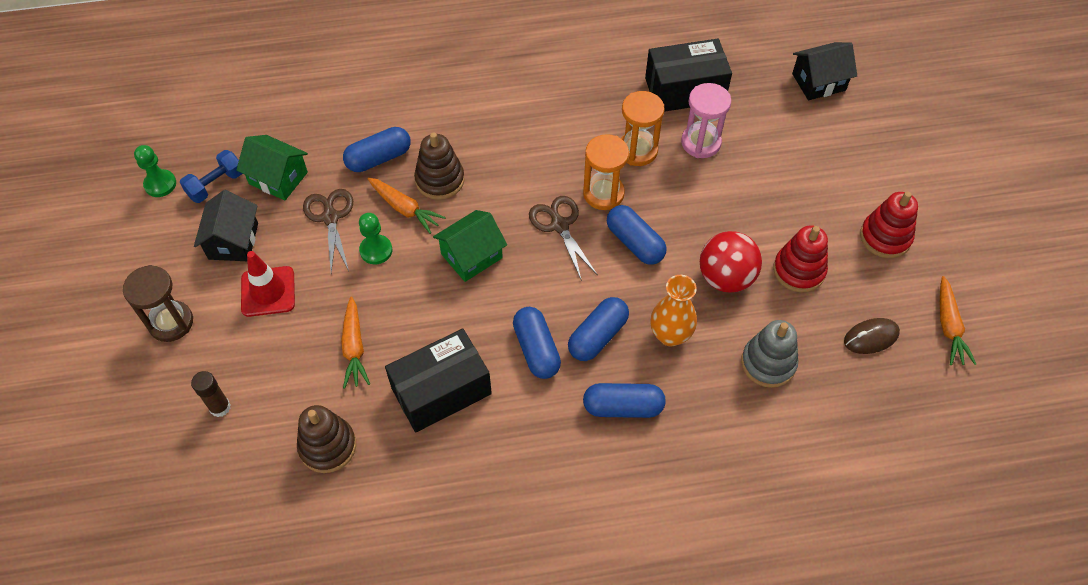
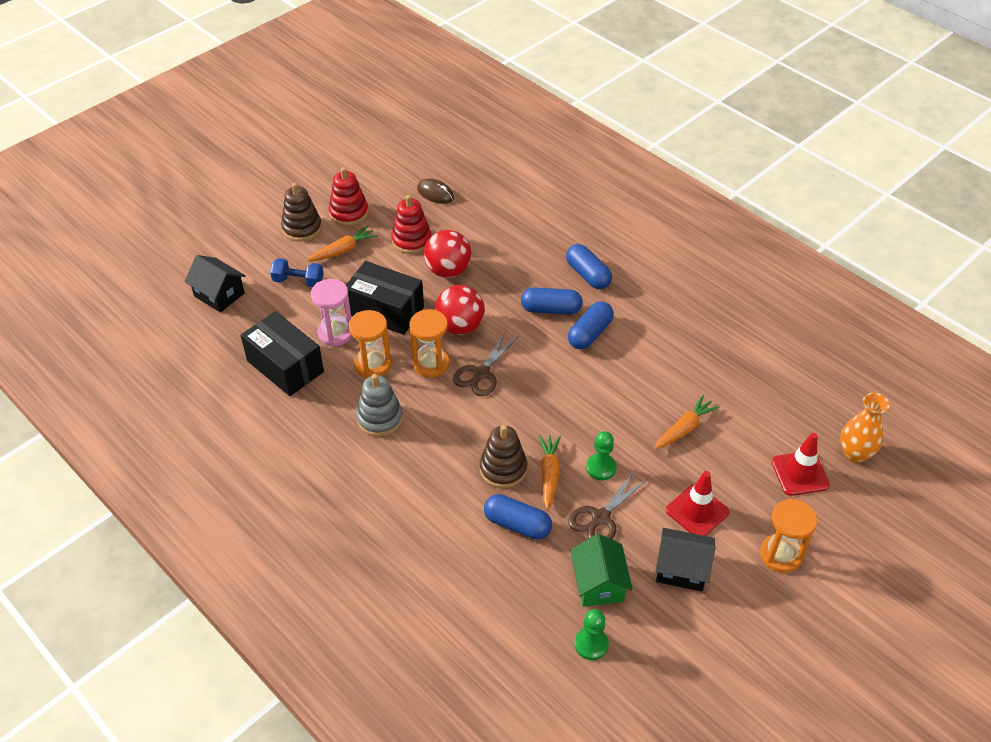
camera: 125 degrees left, 10 degrees down
brown hourglass [123,265,193,342] -> orange hourglass [760,499,817,573]
green pawn [134,145,176,197] -> green pawn moved to [575,609,609,660]
blue dumbbell [180,150,243,203] -> blue dumbbell moved to [270,258,323,287]
brown glue stick [191,371,231,417] -> red traffic cone [772,433,830,496]
black house [194,190,258,261] -> black house turned 45 degrees clockwise [655,528,716,591]
brown stacking toy [297,405,356,473] -> brown stacking toy moved to [281,183,322,242]
black box [385,328,492,433] -> black box moved to [346,261,424,335]
green house [433,210,507,282] -> none
blue capsule [607,205,666,265] -> red ball [435,285,485,335]
orange vase [650,275,697,346] -> orange vase moved to [840,393,889,463]
grey stacking toy [741,320,798,388] -> grey stacking toy moved to [356,374,403,437]
orange carrot [940,276,976,365] -> orange carrot moved to [307,225,378,261]

